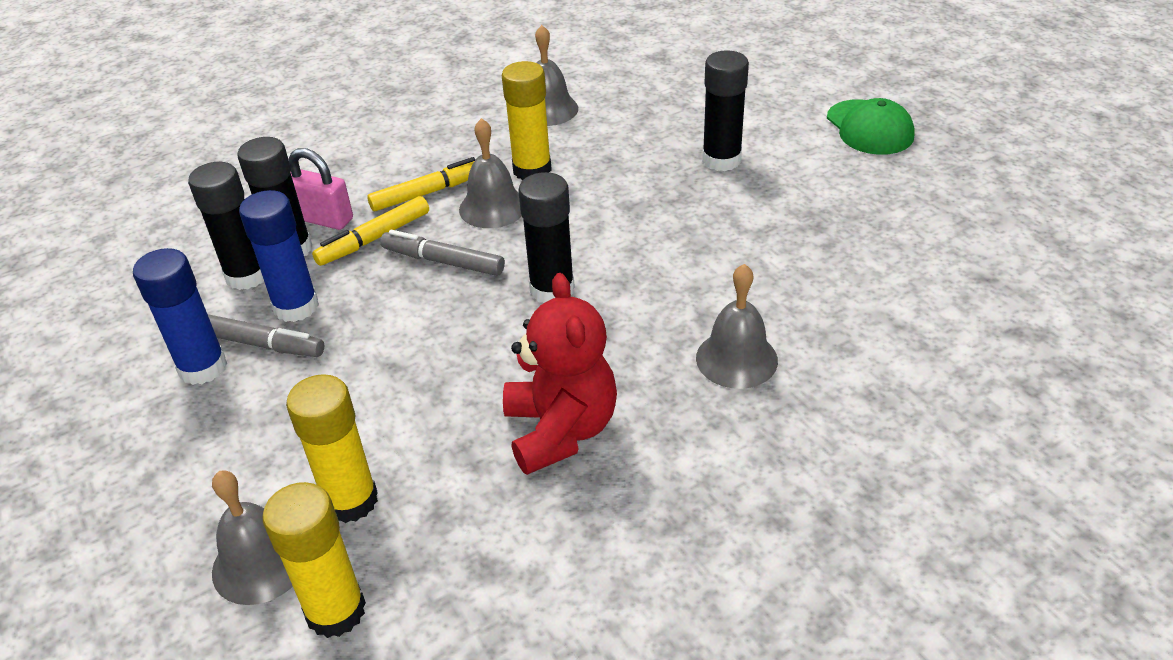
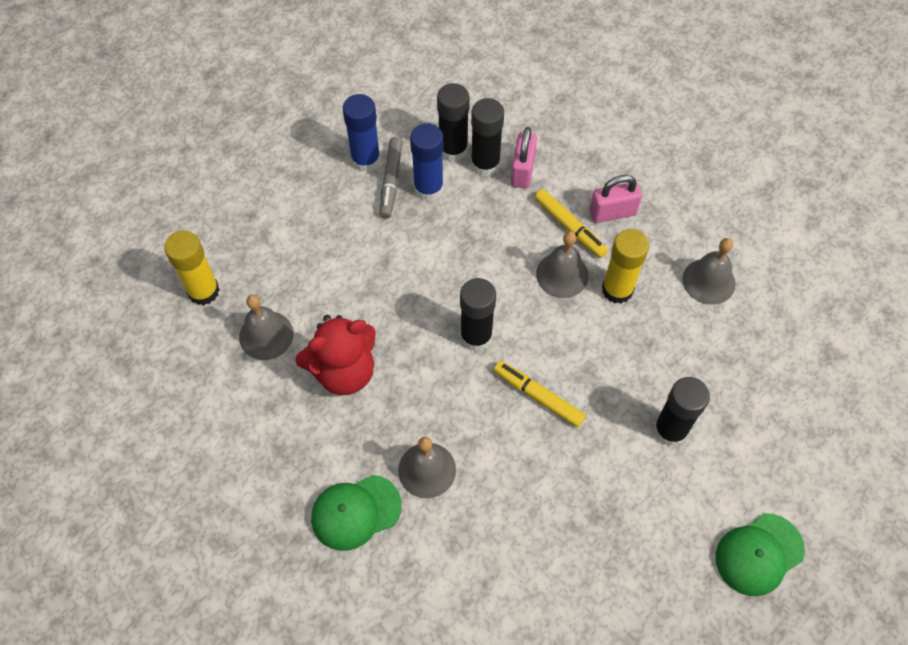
camera: 75 degrees right, 20 degrees up
grey bell [212,471,293,605] -> grey bell moved to [239,295,293,360]
yellow glue stick [286,374,378,523] -> none
yellow marker [312,196,429,266] -> yellow marker moved to [494,361,586,427]
grey marker [380,230,505,276] -> none
none -> green cap [311,475,402,551]
none -> pink padlock [590,175,642,223]

